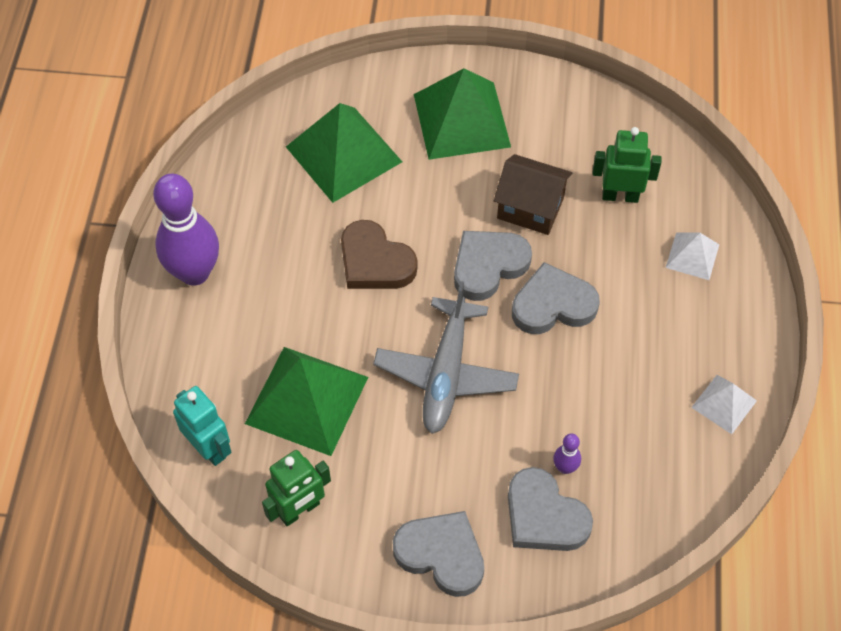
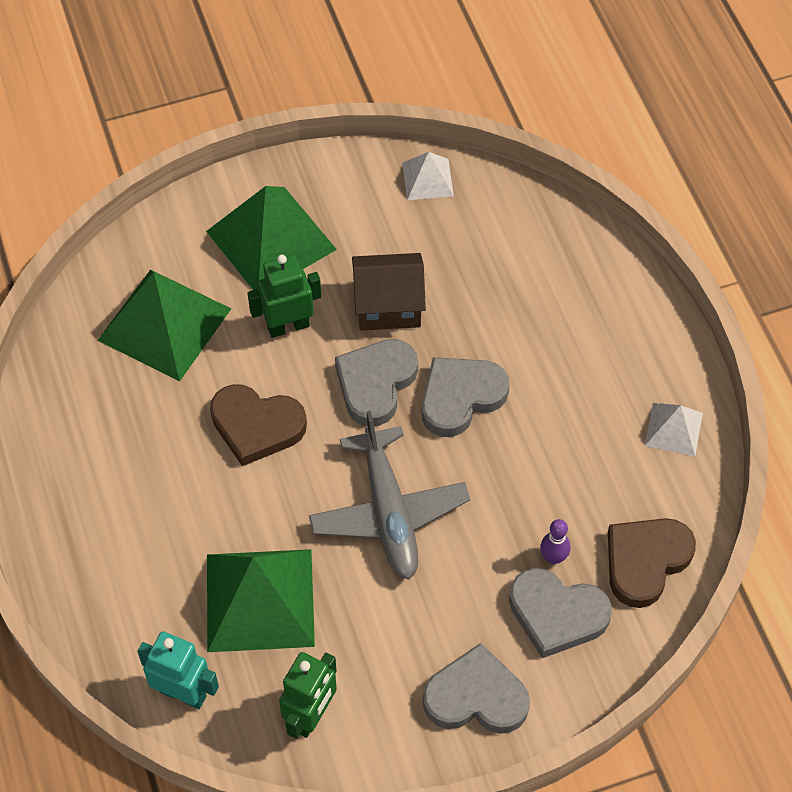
camera: 25 degrees left, 0 degrees up
purple bowling pin [153,174,219,286] -> none
green robot [593,127,661,203] -> green robot moved to [248,255,321,338]
white pyramid [666,232,719,280] -> white pyramid moved to [402,152,454,200]
none -> brown heart [608,518,696,608]

